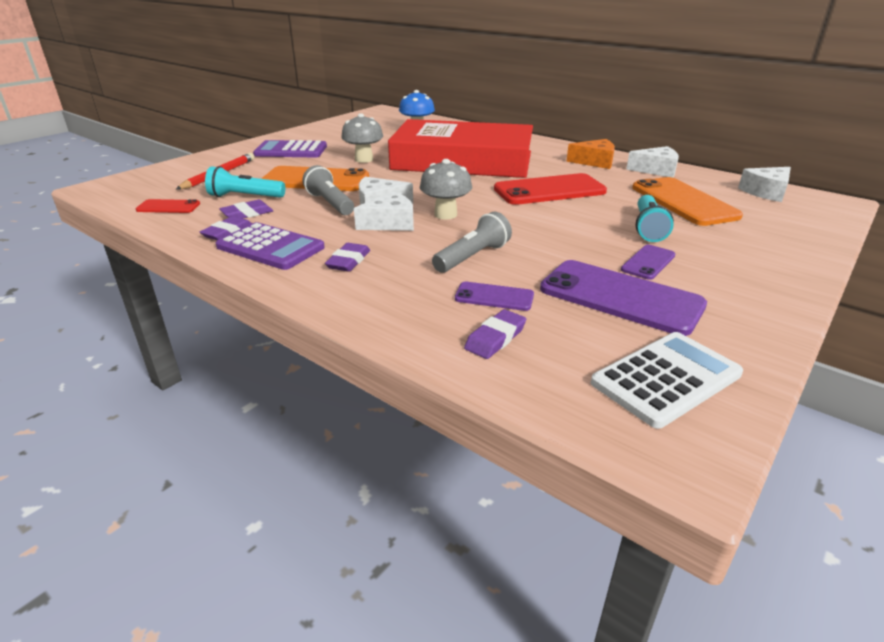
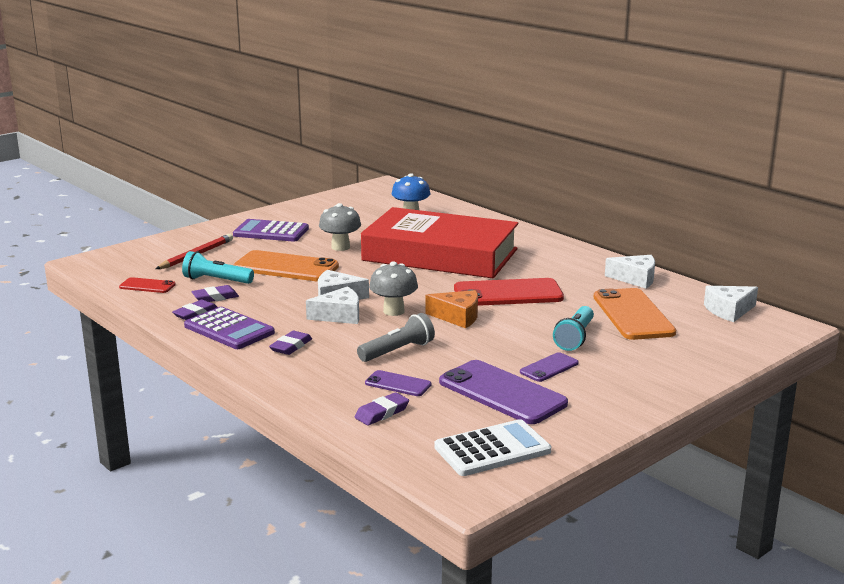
camera: 10 degrees right, 10 degrees down
grey flashlight [302,165,354,215] -> none
orange cheese [566,139,615,169] -> orange cheese moved to [425,290,478,328]

